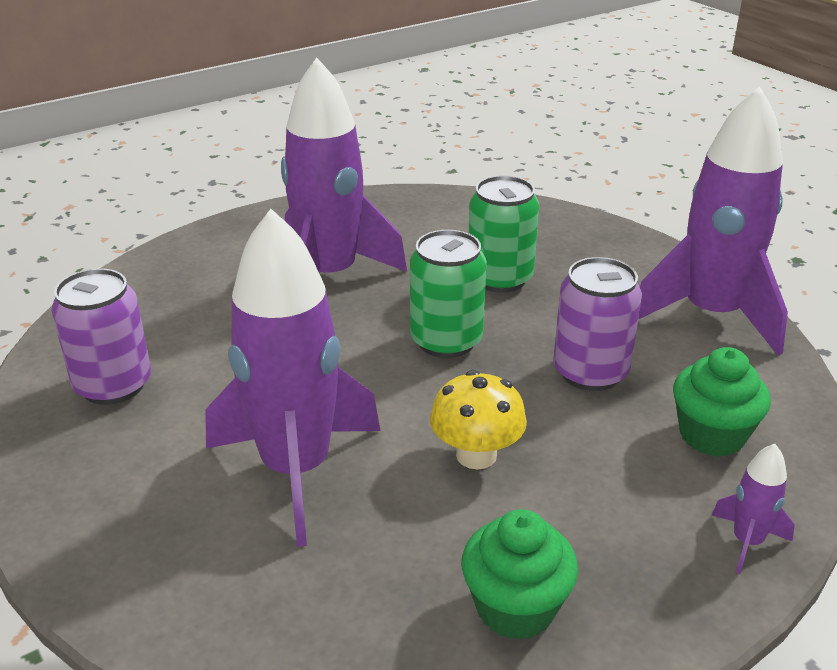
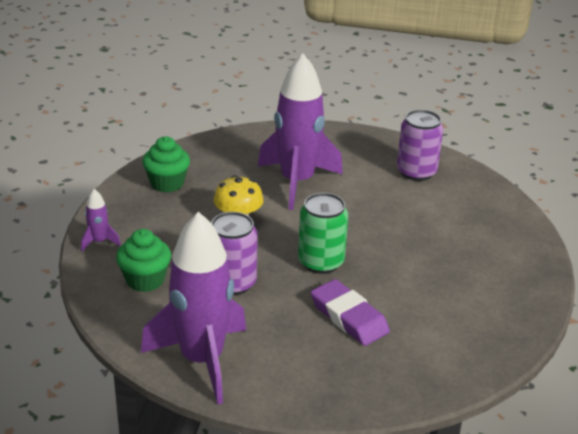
camera: 135 degrees right, 0 degrees up
purple rocket [281,58,407,272] -> none
green can [469,176,539,293] -> purple eraser [311,279,390,346]

